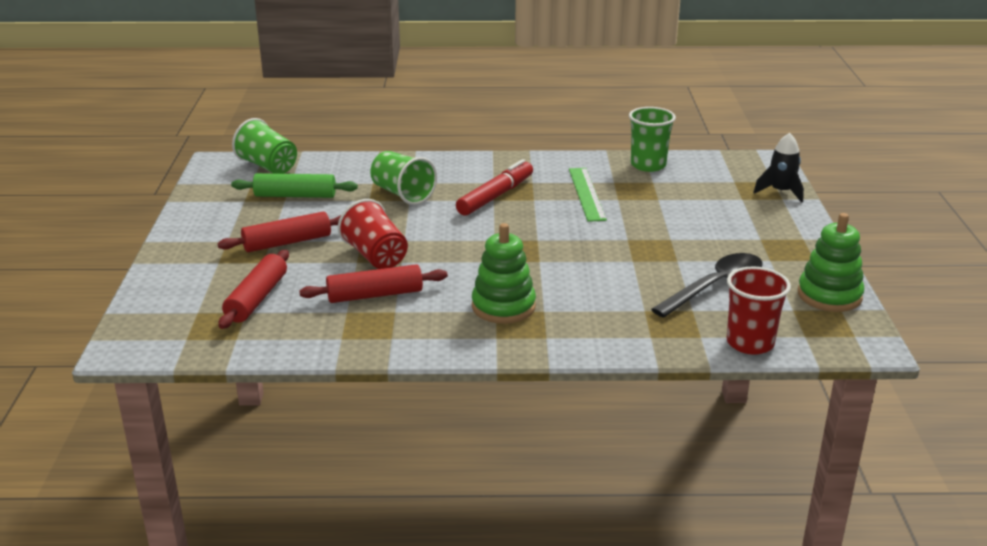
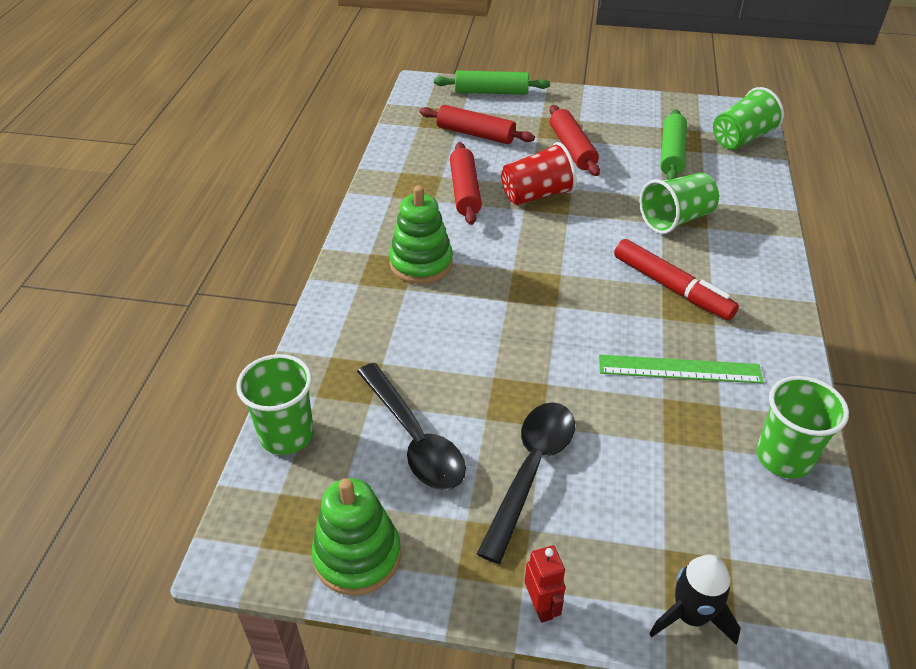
camera: 100 degrees right, 15 degrees up
red cup [727,267,791,355] -> green cup [236,354,314,455]
none -> green rolling pin [434,70,550,95]
none -> black spoon [477,402,575,564]
none -> red robot [525,546,565,623]

